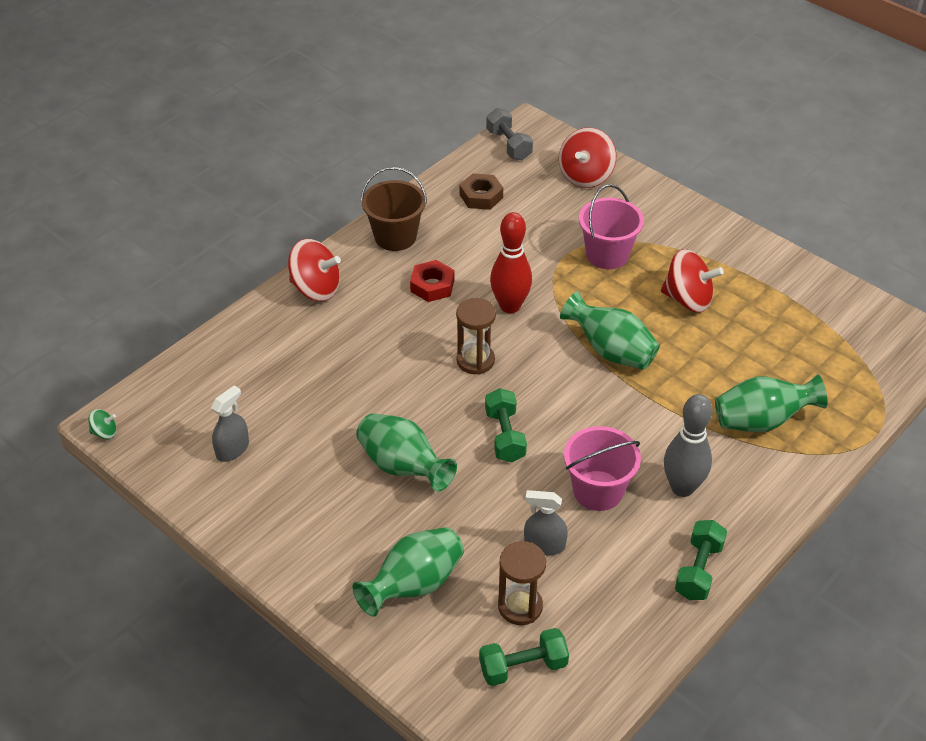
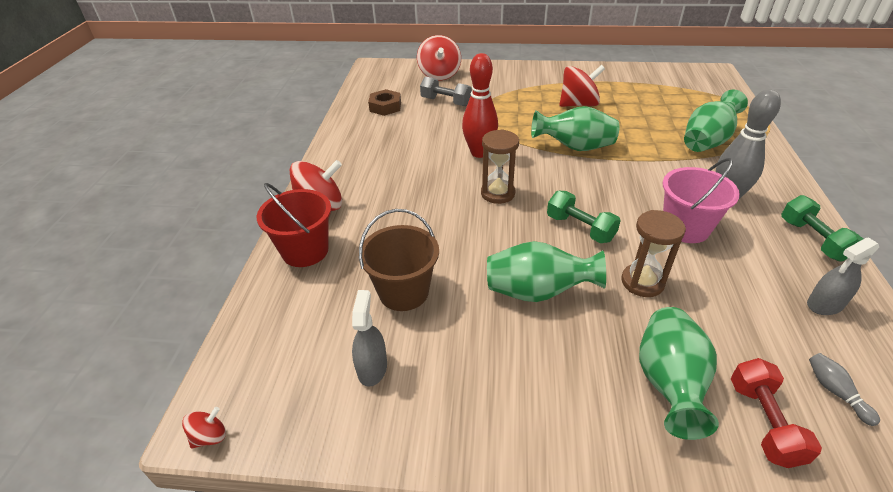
camera: 35 degrees left, 5 degrees down
green spinning top [88,409,116,439] -> red spinning top [182,407,226,449]
brown bucket [361,167,427,251] -> brown bucket moved to [359,209,439,311]
red nut [410,260,454,302] -> none
green dumbbell [479,628,569,686] -> grey bowling pin [809,353,880,426]
grey dumbbell [486,108,533,160] -> grey dumbbell moved to [420,77,472,106]
brown hourglass [498,541,546,625] -> brown hourglass moved to [622,210,686,297]
grey spray bottle [524,490,568,555] -> grey spray bottle moved to [807,237,879,315]
pink bucket [579,184,644,269] -> none
none -> red bucket [257,183,331,267]
none -> red dumbbell [731,358,822,468]

